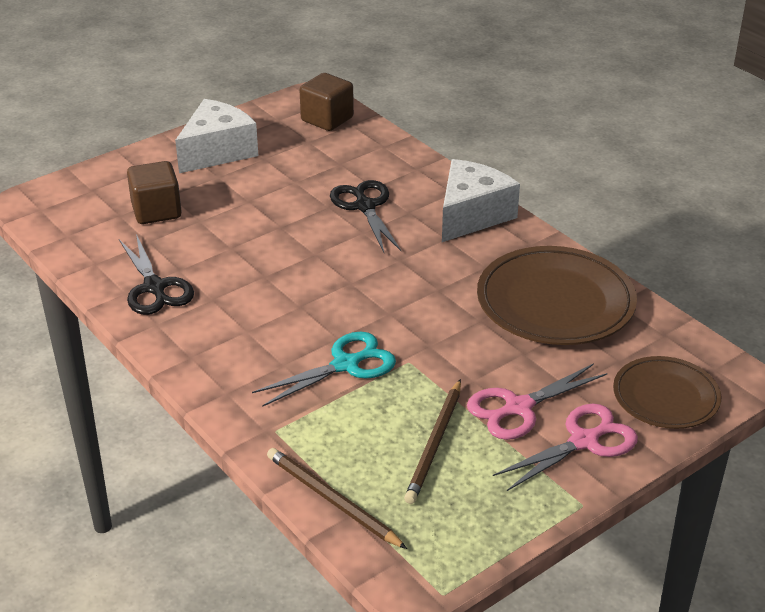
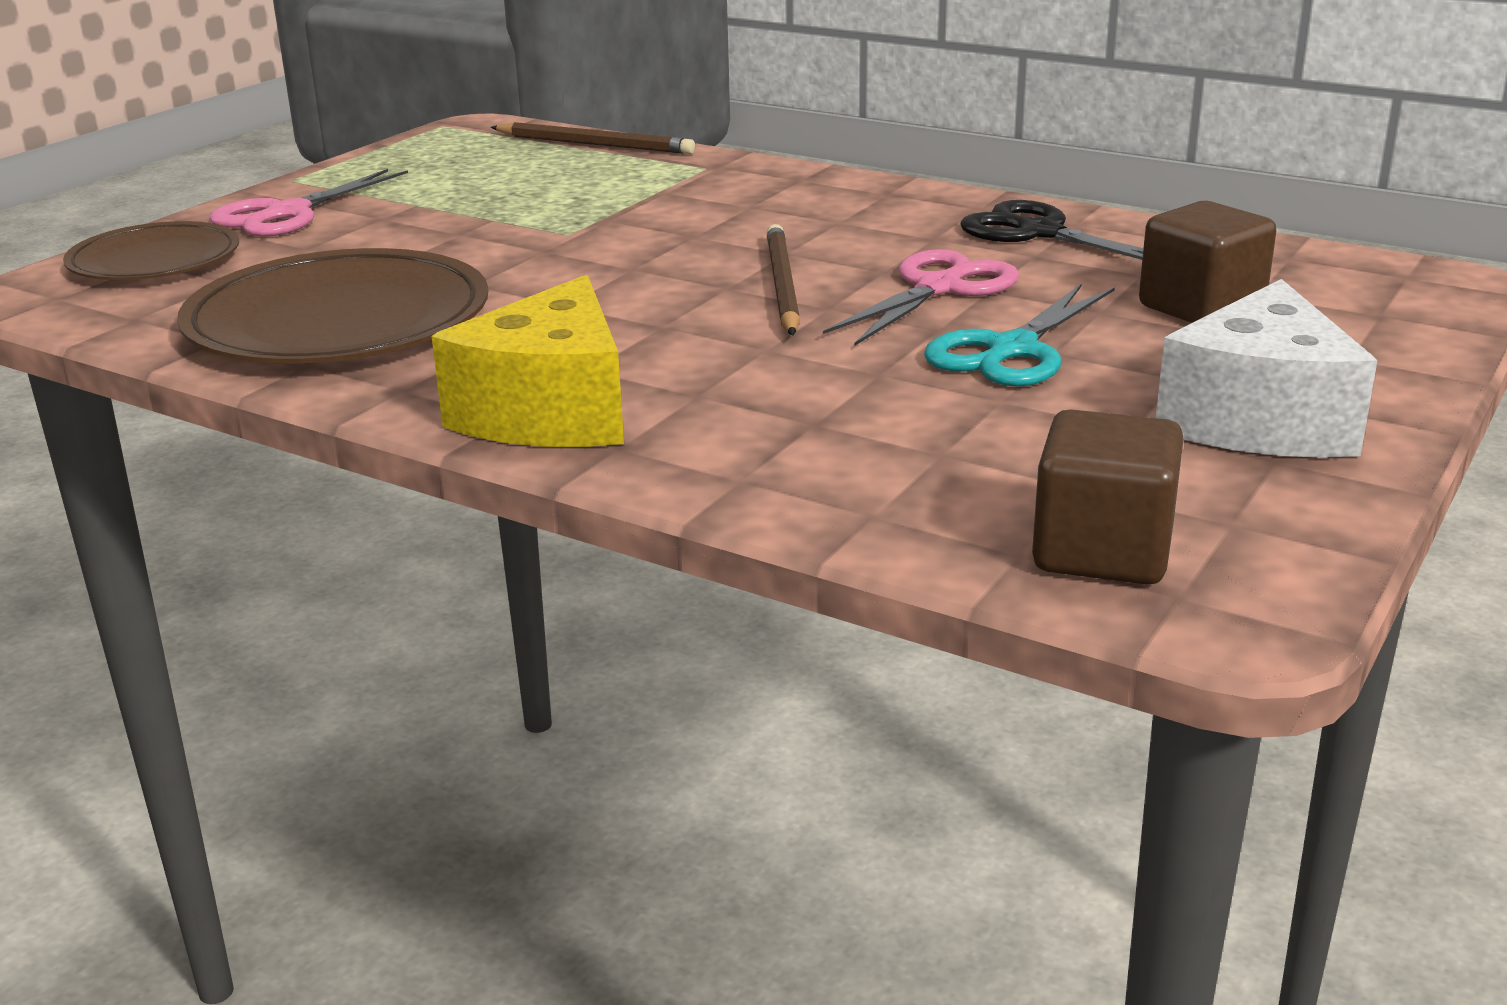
camera: 160 degrees right, 10 degrees down
turquoise scissors [252,332,396,407] -> turquoise scissors moved to [924,284,1115,387]
black scissors [330,180,402,253] -> none
brown pencil [404,379,461,504] -> brown pencil moved to [767,224,800,336]
white cheese [442,159,520,242] -> yellow cheese [432,275,624,447]
pink scissors [467,363,607,440] -> pink scissors moved to [823,249,1019,346]

